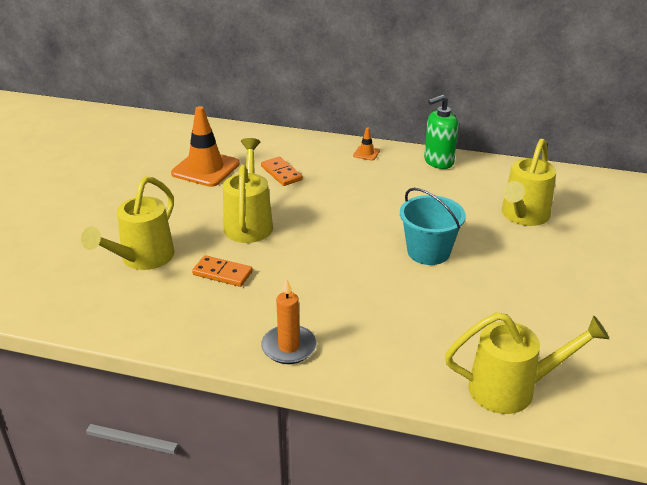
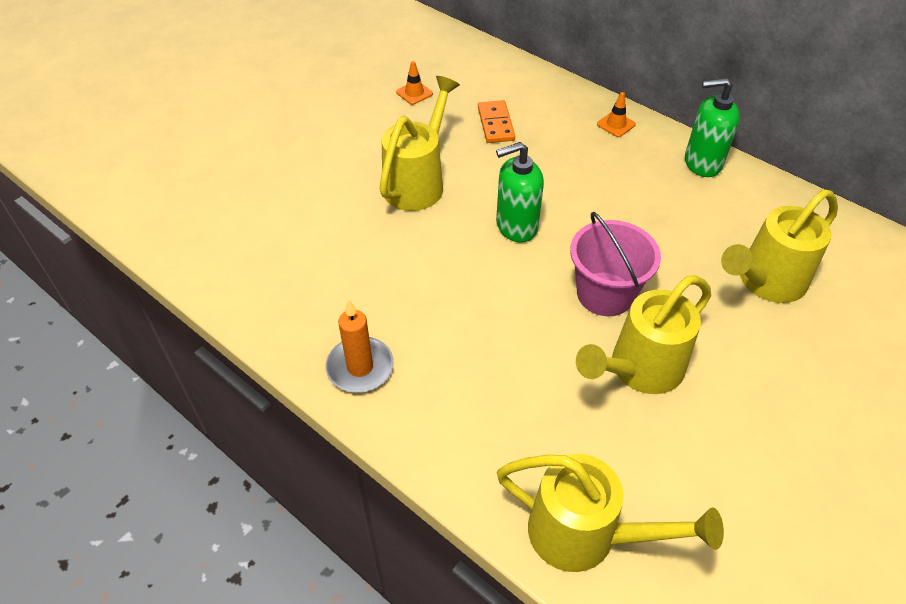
camera: 25 degrees right, 15 degrees up
yellow watering can [81,176,174,270] -> yellow watering can moved to [576,275,711,394]
orange traffic cone [171,106,240,187] -> orange traffic cone [396,61,433,105], size x0.44
orange domino [192,255,253,287] -> none
turquoise bucket [400,188,466,265] -> pink bucket [570,212,661,316]
none -> green soap dispenser [496,142,544,243]

